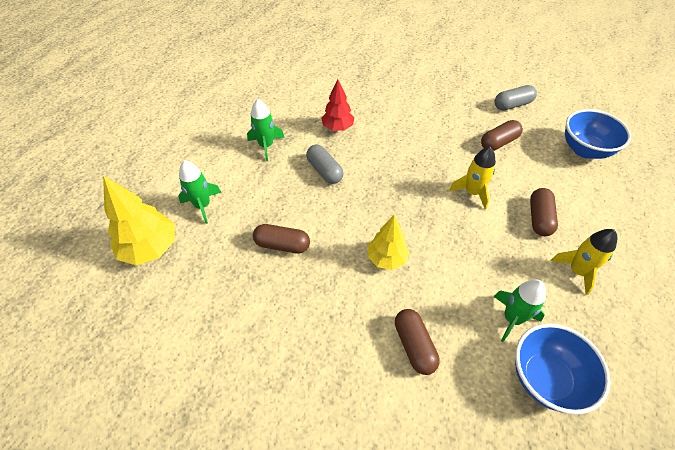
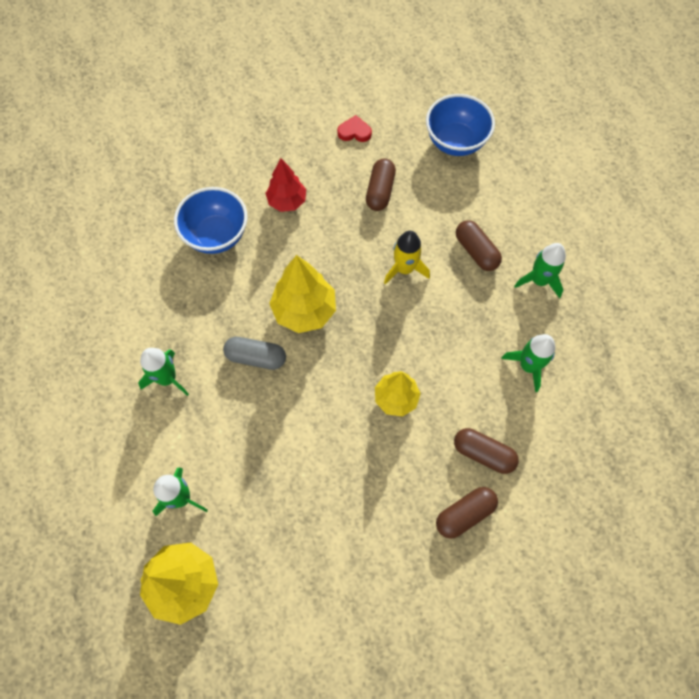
camera: 45 degrees left, 15 degrees up
brown capsule [253,224,310,254] -> brown capsule moved to [436,487,498,539]
red tree [321,79,354,131] -> red tree moved to [265,158,306,212]
grey capsule [495,85,537,110] -> red heart [337,115,372,142]
blue bowl [515,323,610,415] -> blue bowl moved to [174,187,248,254]
yellow rocket [551,229,617,295] -> green rocket [514,243,566,298]
none -> yellow tree [269,255,336,333]

